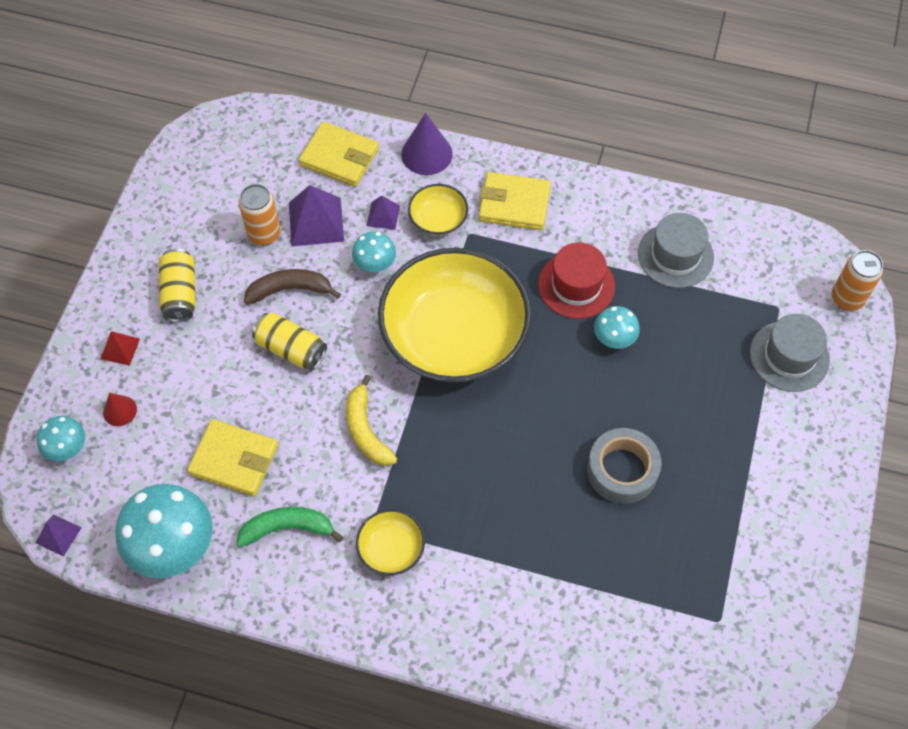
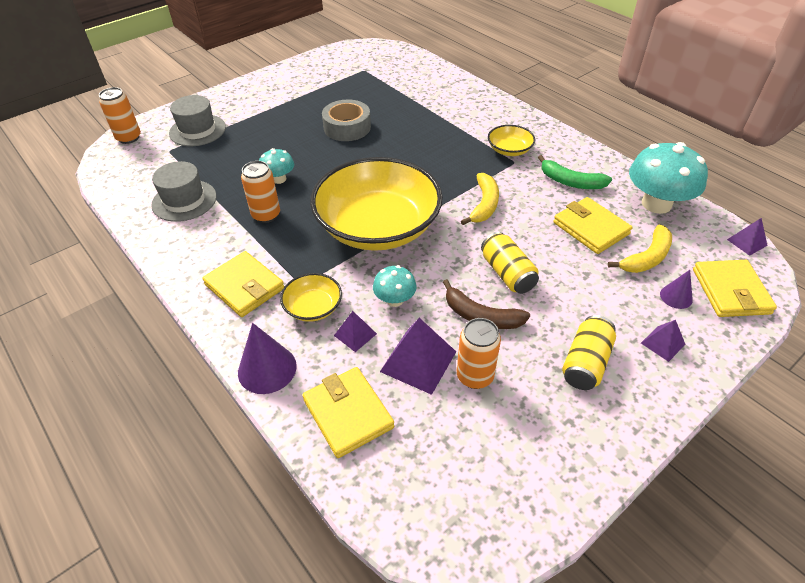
camera: 145 degrees left, 15 degrees down
turquoise mushroom [37,416,85,462] -> yellow wallet [693,260,777,317]
red pyramid [101,331,140,366] -> purple pyramid [641,320,685,362]
red cone [103,393,137,426] -> purple cone [660,270,693,309]
red hat [538,243,615,319] -> orange can [241,161,280,223]
none -> yellow banana [608,225,672,273]

